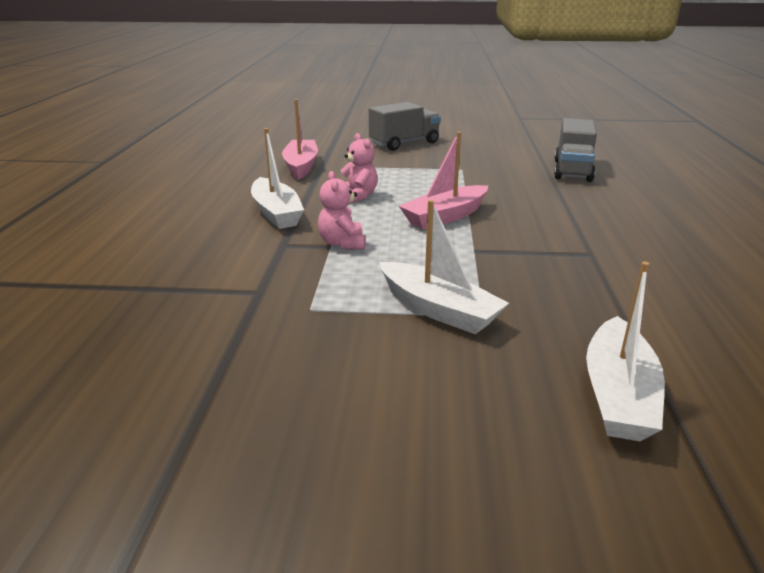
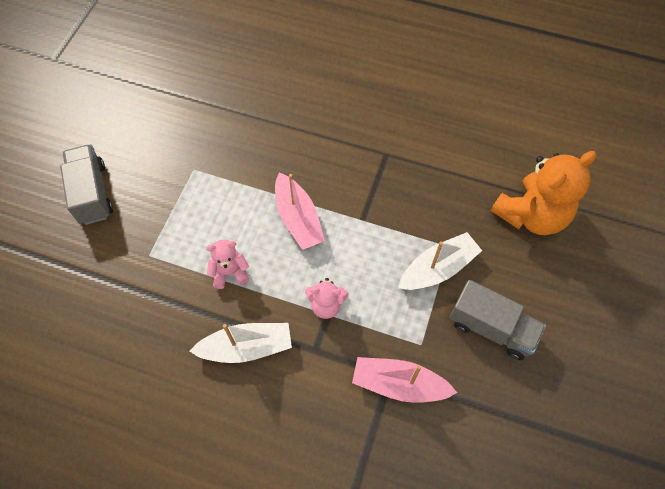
camera: 75 degrees left, 35 degrees up
pink boat [282,99,318,180] -> pink boat moved to [352,357,457,403]
grey truck [554,118,597,182] -> grey truck moved to [449,280,546,360]
white boat [586,261,665,441] -> orange teddy bear [491,151,597,235]

